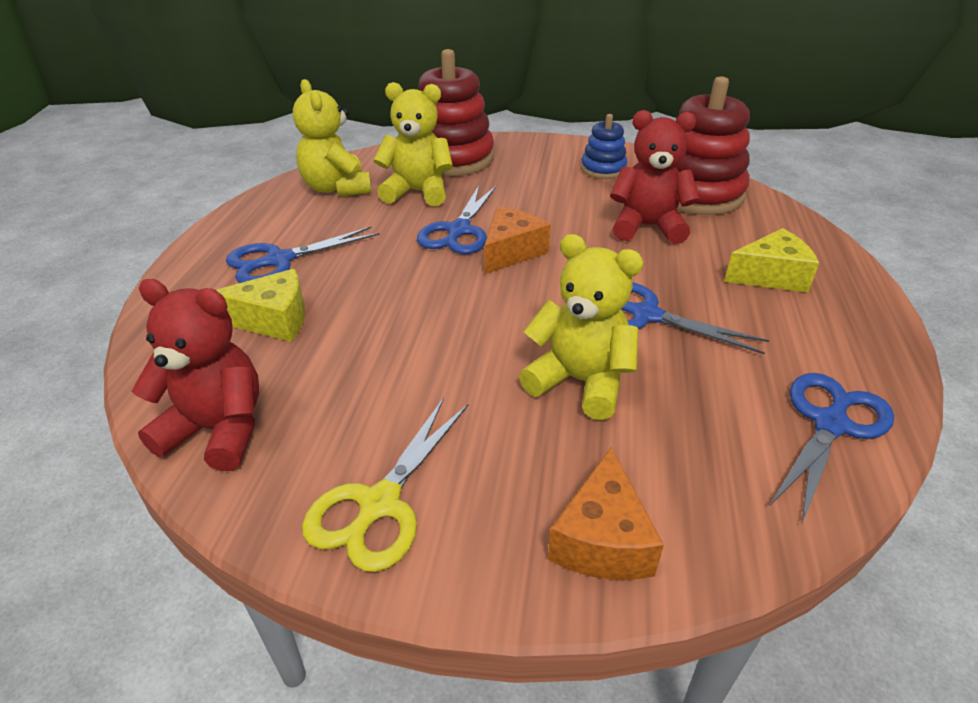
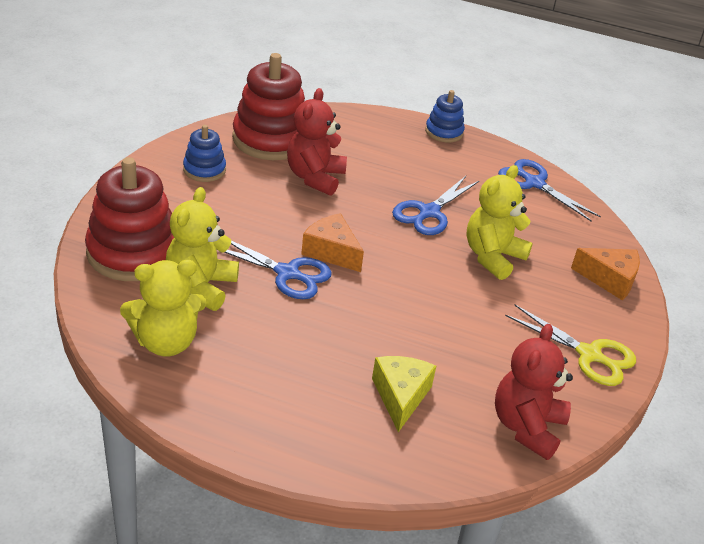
camera: 85 degrees left, 0 degrees up
blue scissors [226,226,380,283] -> none
yellow cheese [724,228,819,293] -> none
none -> blue stacking toy [425,90,465,142]

